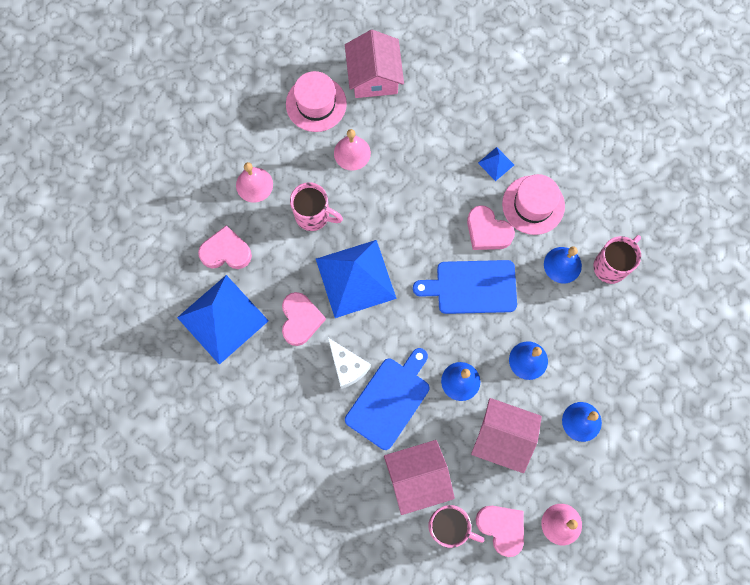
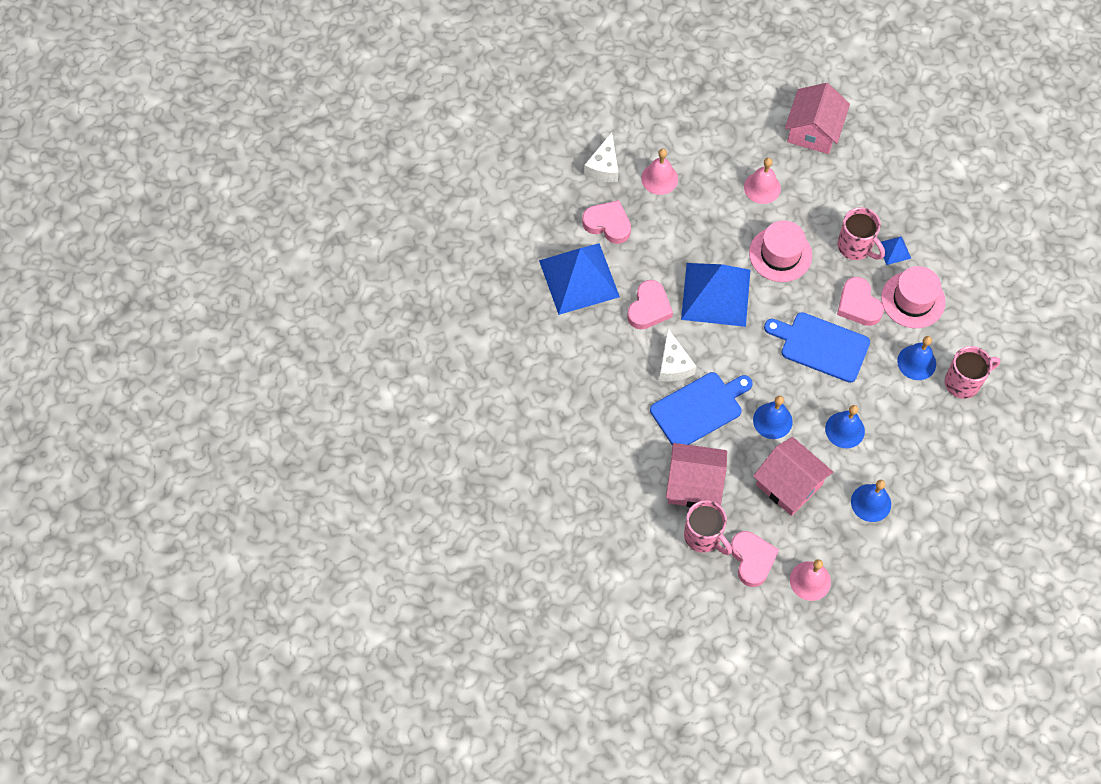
camera: 25 degrees right, 10 degrees down
pink hat [286,71,347,132] -> pink hat moved to [749,220,812,282]
pink mug [290,182,343,231] -> pink mug moved to [837,207,885,260]
none -> white cheese [584,132,619,182]

